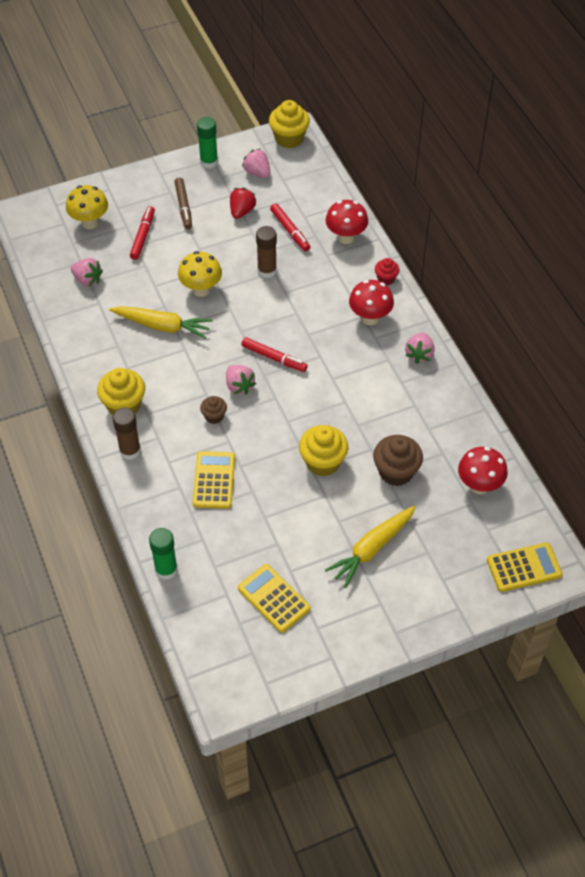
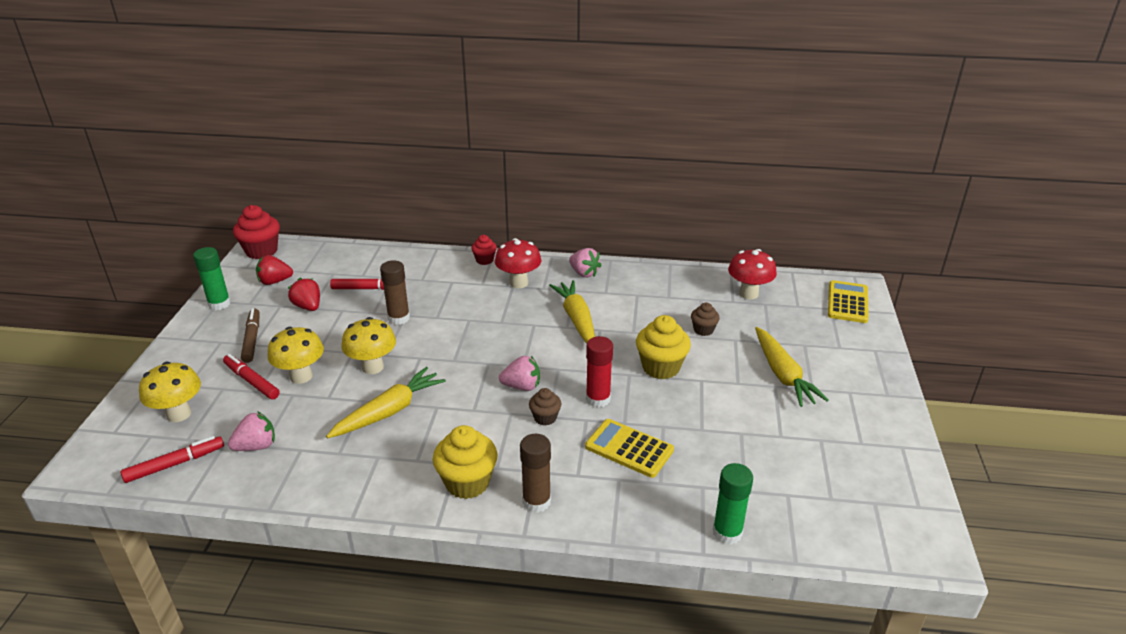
camera: 60 degrees left, 20 degrees down
brown marker [175,178,192,229] -> brown marker turned 120 degrees counterclockwise [241,308,260,363]
yellow calculator [238,564,311,633] -> none
red marker [241,337,308,372] -> red marker moved to [121,436,224,483]
pink strawberry [242,148,270,178] -> red strawberry [256,255,293,285]
yellow cupcake [269,100,310,148] -> red cupcake [233,205,280,259]
red mushroom [325,200,368,244] -> none
brown cupcake [373,435,423,486] -> brown cupcake [691,302,720,336], size x0.56
none -> yellow mushroom [268,327,324,384]
none -> yellow carrot [549,280,595,343]
none -> red glue stick [586,336,613,407]

